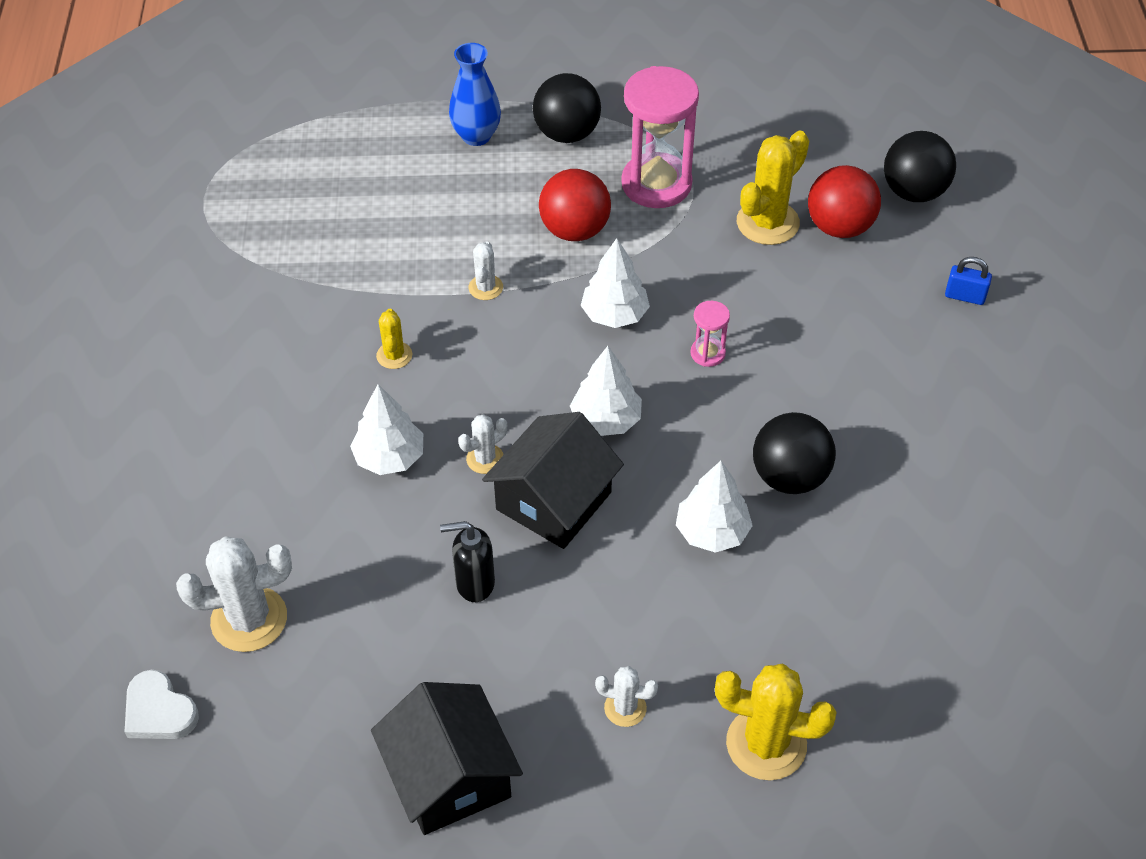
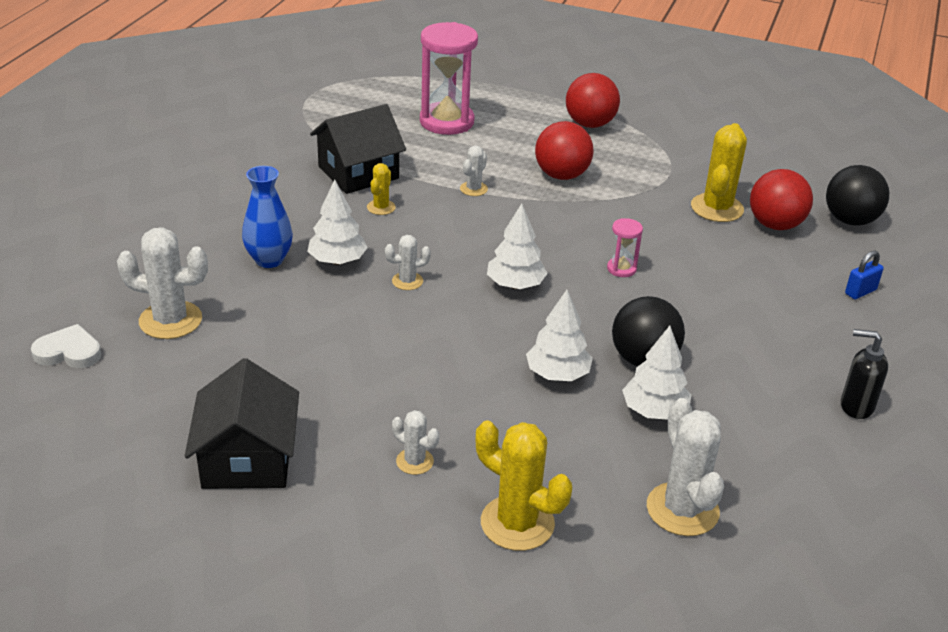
camera: 20 degrees right, 15 degrees down
white heart [125,670,199,739] -> white heart turned 120 degrees clockwise [31,324,101,368]
black soap dispenser [440,521,495,602] -> black soap dispenser moved to [841,329,888,419]
blue vase [449,43,501,146] -> blue vase moved to [242,166,293,268]
black house [482,412,624,549] -> black house moved to [310,104,406,194]
black ball [533,73,601,143] -> red ball [566,73,620,128]
white tree [581,238,650,328] -> white tree moved to [622,326,691,420]
pink hourglass [621,66,699,208] -> pink hourglass moved to [420,22,478,135]
yellow cactus [737,131,809,245] -> yellow cactus turned 45 degrees counterclockwise [691,123,747,222]
blue padlock [945,257,992,305] -> blue padlock turned 75 degrees counterclockwise [845,251,884,299]
none -> white cactus [647,398,724,536]

